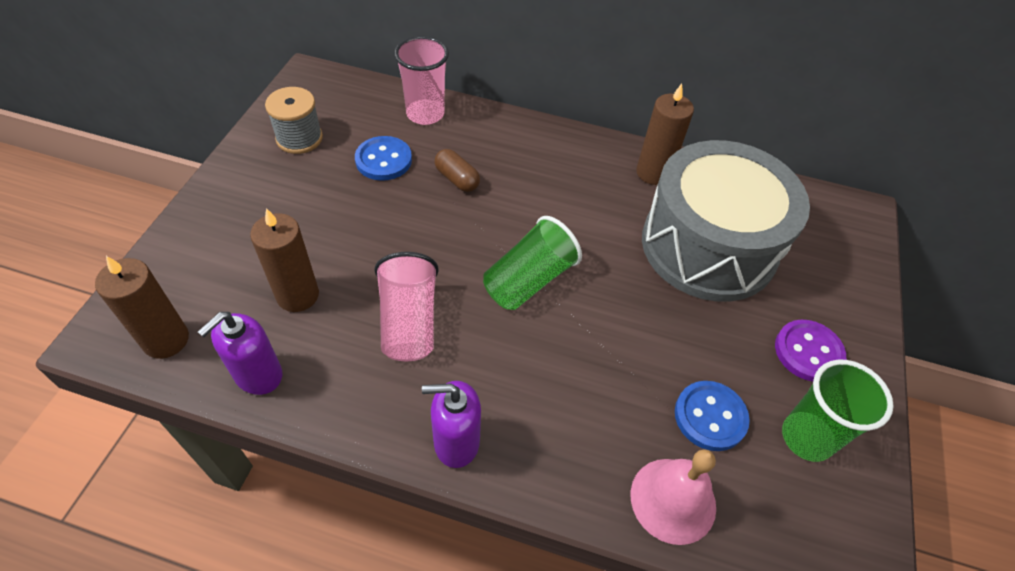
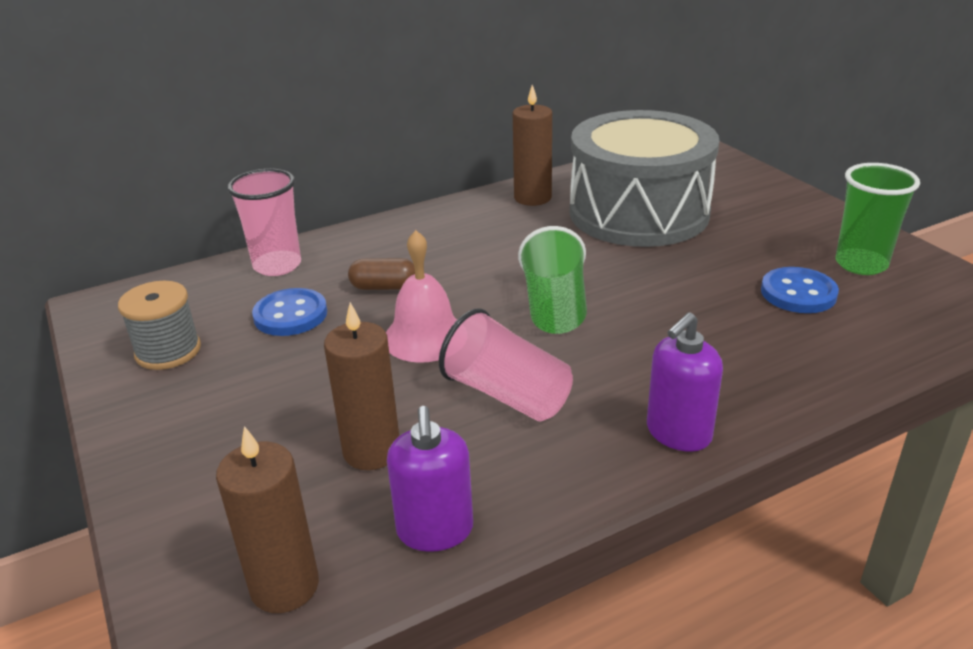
camera: 40 degrees left, 20 degrees down
pink bell [631,449,716,545] -> pink bell moved to [386,230,457,363]
purple button [775,320,846,382] -> none

